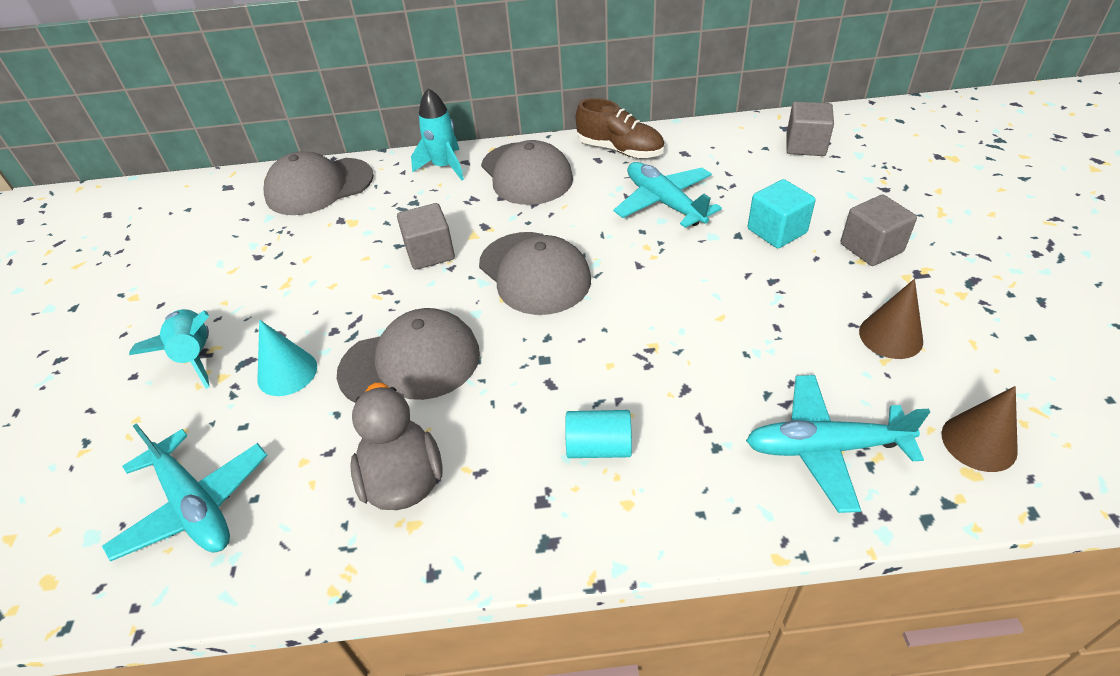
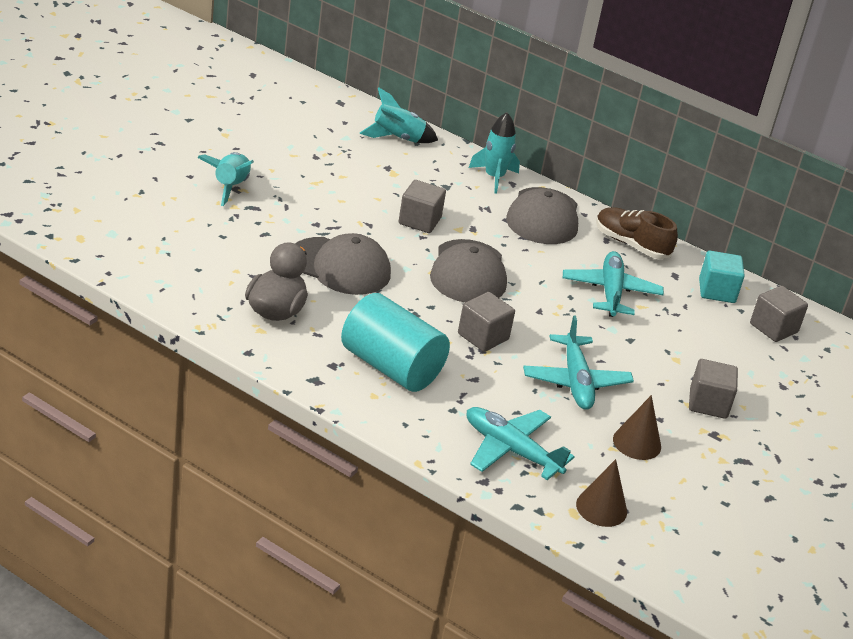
camera: 30 degrees right, 10 degrees down
turquoise plane [102,423,268,561] -> turquoise plane moved to [523,315,634,410]
turquoise cone [258,320,317,396] -> none
grey cap [264,151,374,215] -> turquoise rocket [360,87,438,143]
turquoise cylinder [565,410,632,458] -> turquoise cylinder [341,293,450,392], size x1.98
brown shoe [576,98,664,158] -> brown shoe turned 150 degrees clockwise [596,207,678,259]
turquoise cube [748,179,816,248] -> turquoise cube moved to [699,251,745,303]
none -> grey cube [458,292,515,352]

